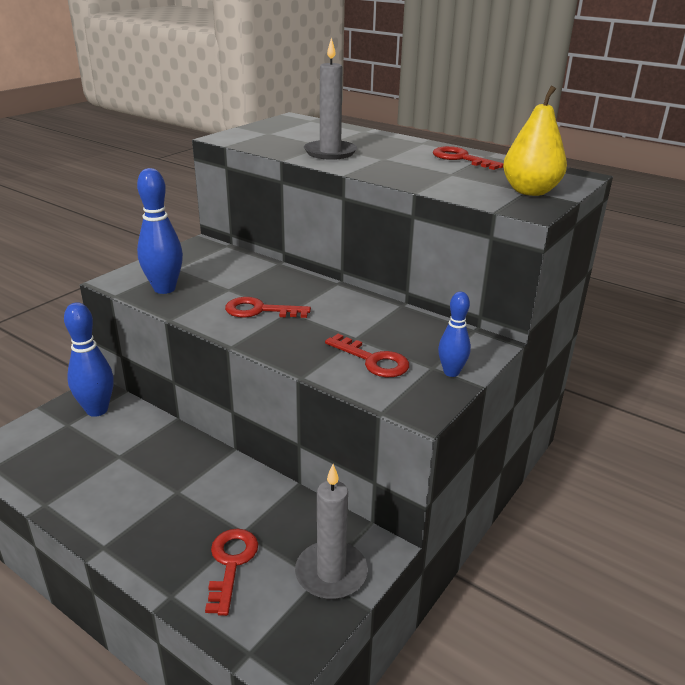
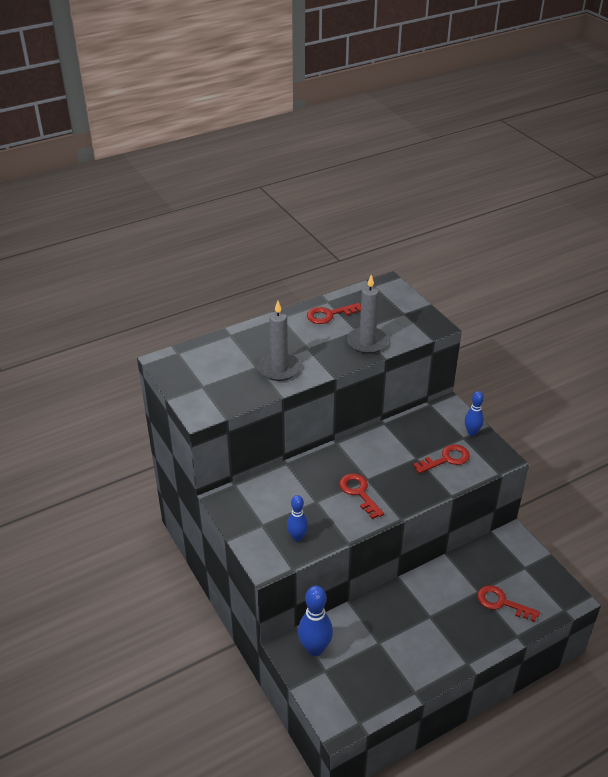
camera: 65 degrees left, 10 degrees up
blue bowling pin [137,168,183,294] -> blue bowling pin [287,495,308,542], size x0.61
red key [225,297,311,318] -> red key turned 120 degrees clockwise [339,473,384,519]
grey candle [295,464,368,599] -> grey candle moved to [347,275,388,354]
yellow pear [503,86,567,196] -> none

